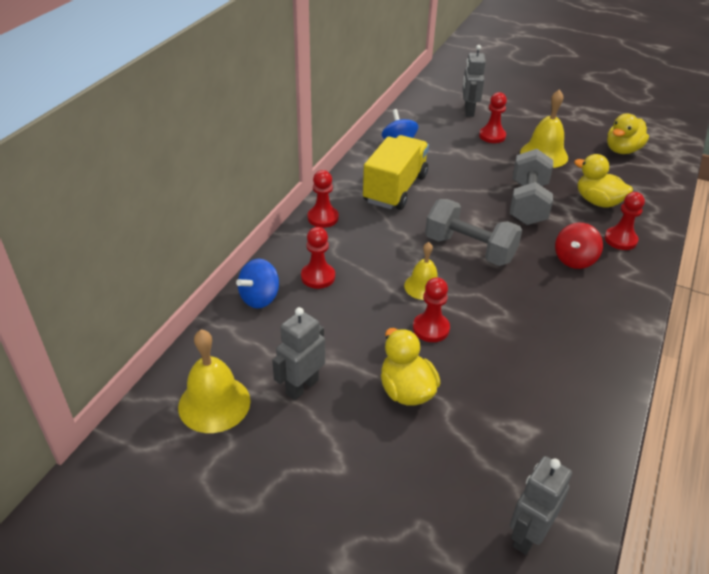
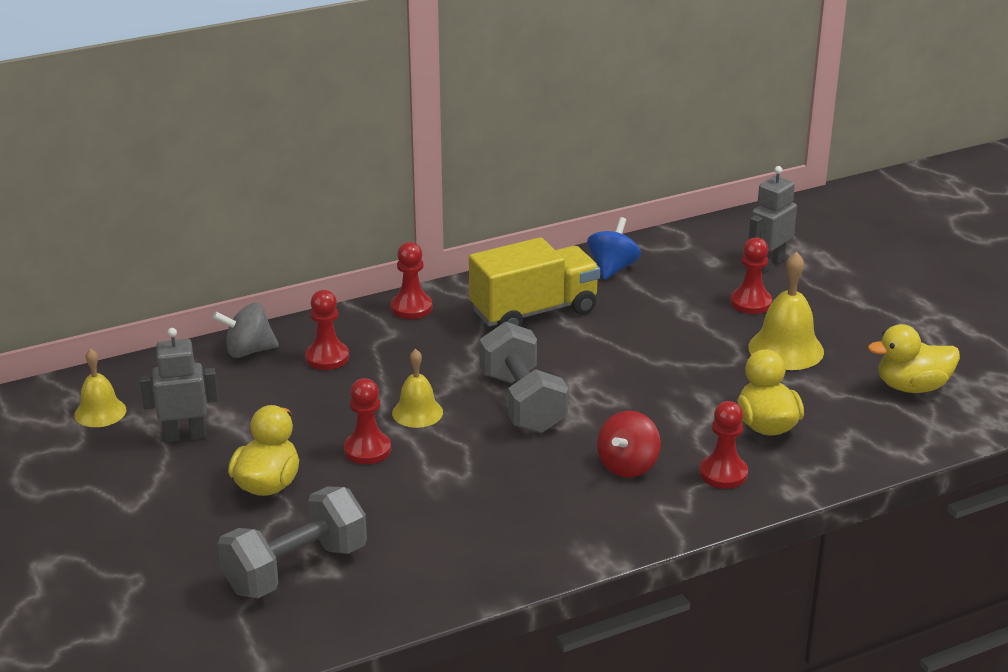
camera: 40 degrees right, 10 degrees down
yellow bell [178,329,250,433] -> yellow bell [74,348,126,427], size x0.64
blue spinning top [236,259,279,309] -> grey spinning top [212,303,279,358]
grey dumbbell [510,149,553,225] -> grey dumbbell moved to [218,487,367,598]
grey robot [510,456,572,555] -> none
red spinning top [555,223,603,269] -> red spinning top turned 45 degrees counterclockwise [597,411,661,478]

